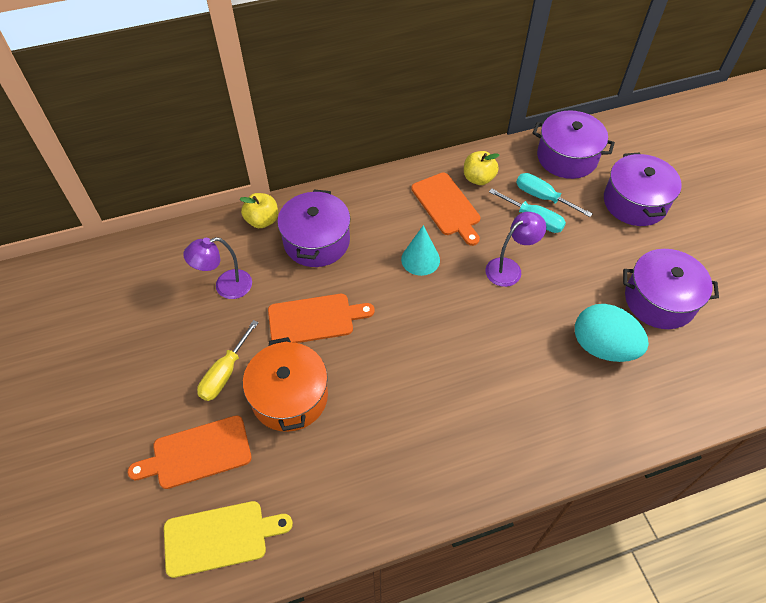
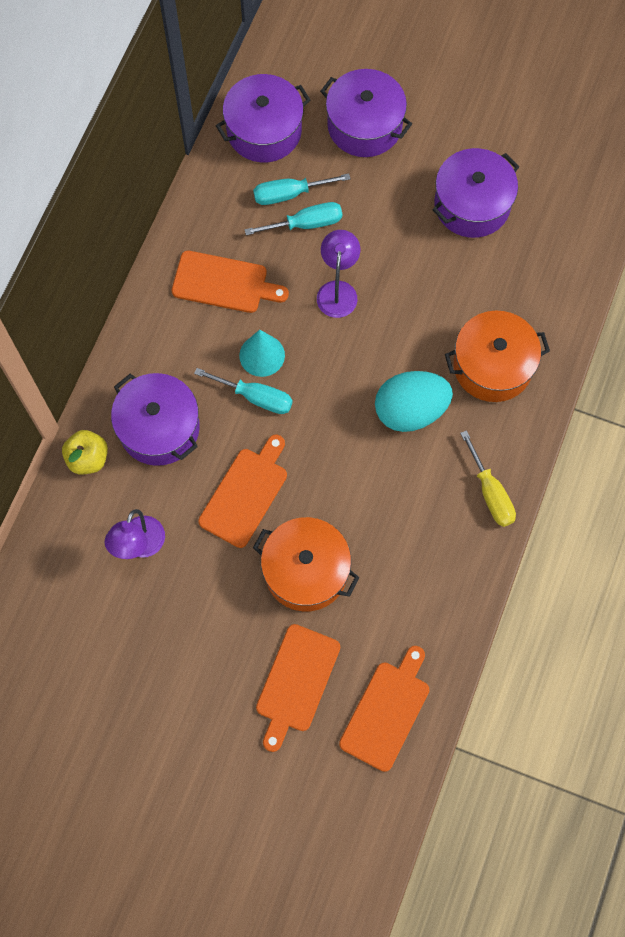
camera: 50 degrees left, 15 degrees up
yellow cutting board [164,501,293,578] -> orange cutting board [339,646,429,772]
yellow screwdriver [197,320,259,401] -> yellow screwdriver moved to [460,430,516,527]
yellow apple [464,151,499,185] -> none
turquoise egg [575,304,649,362] -> turquoise egg moved to [375,371,453,432]
none -> turquoise screwdriver [194,368,293,414]
none -> orange pot [445,311,550,402]

